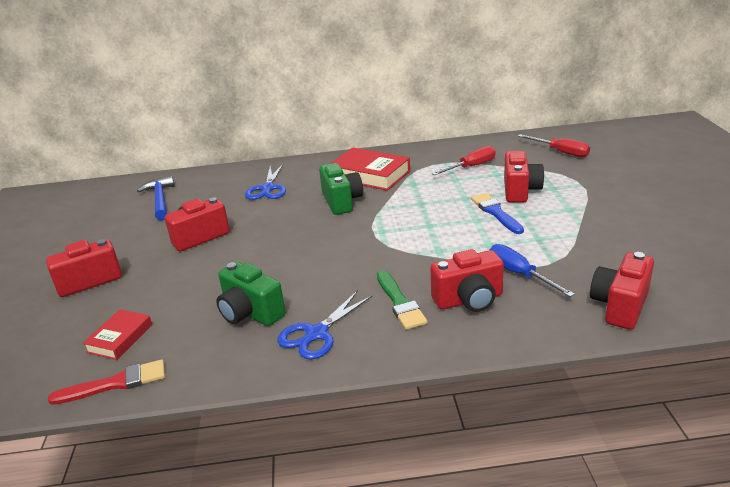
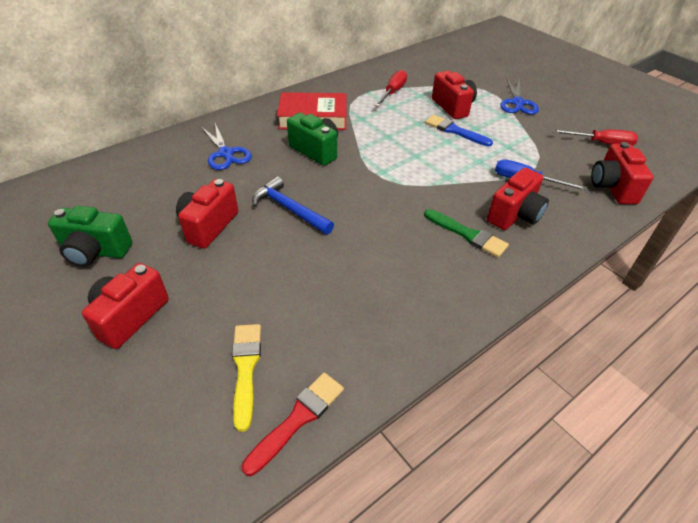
camera: 35 degrees left, 15 degrees up
red book [83,310,152,360] -> yellow brush [232,324,261,432]
blue hammer [137,176,175,220] -> blue hammer moved to [252,176,334,235]
green camera [216,262,285,326] -> green camera moved to [48,206,133,267]
blue scissors [277,290,373,360] -> blue scissors moved to [500,78,539,115]
red screwdriver [518,134,590,157] -> red screwdriver moved to [552,129,638,146]

